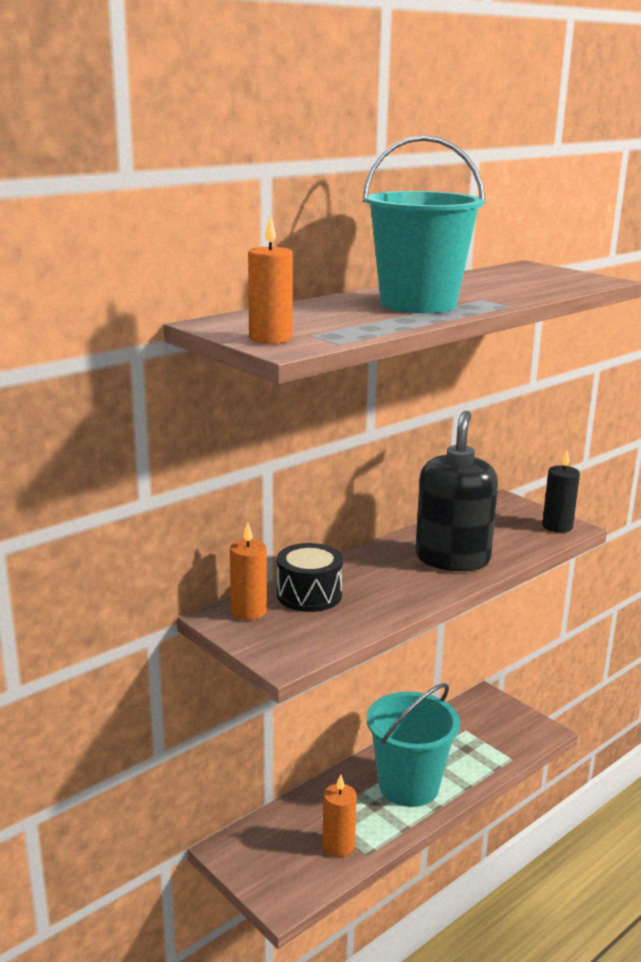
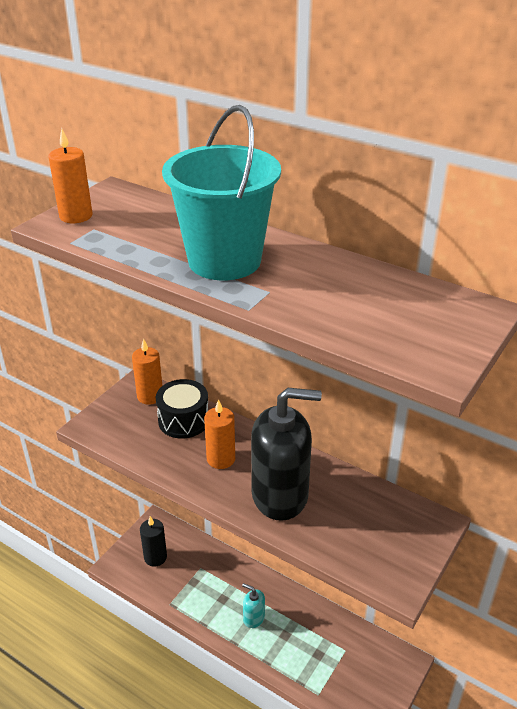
camera: 75 degrees right, 15 degrees up
orange candle [323,774,357,857] -> orange candle moved to [204,399,235,469]
turquoise bucket [367,683,460,807] -> turquoise soap dispenser [242,583,265,628]
black candle [542,450,580,533] -> black candle moved to [140,516,167,567]

